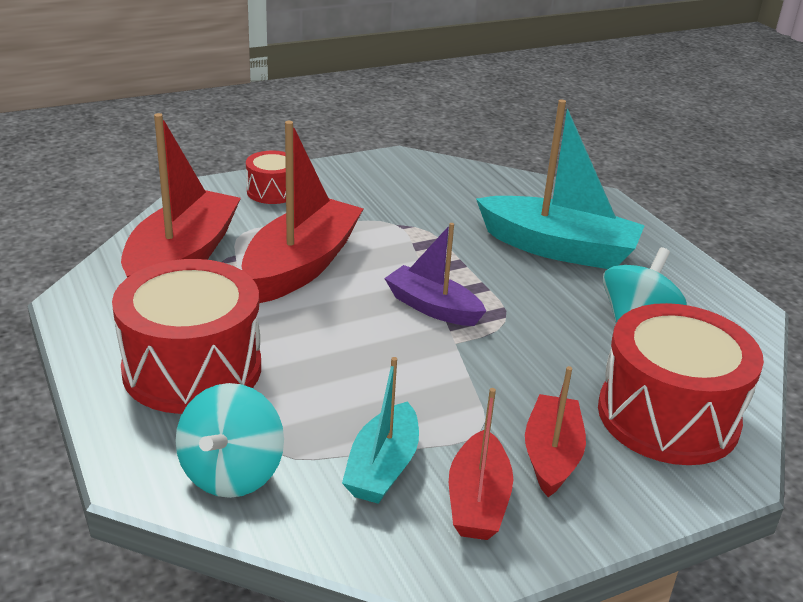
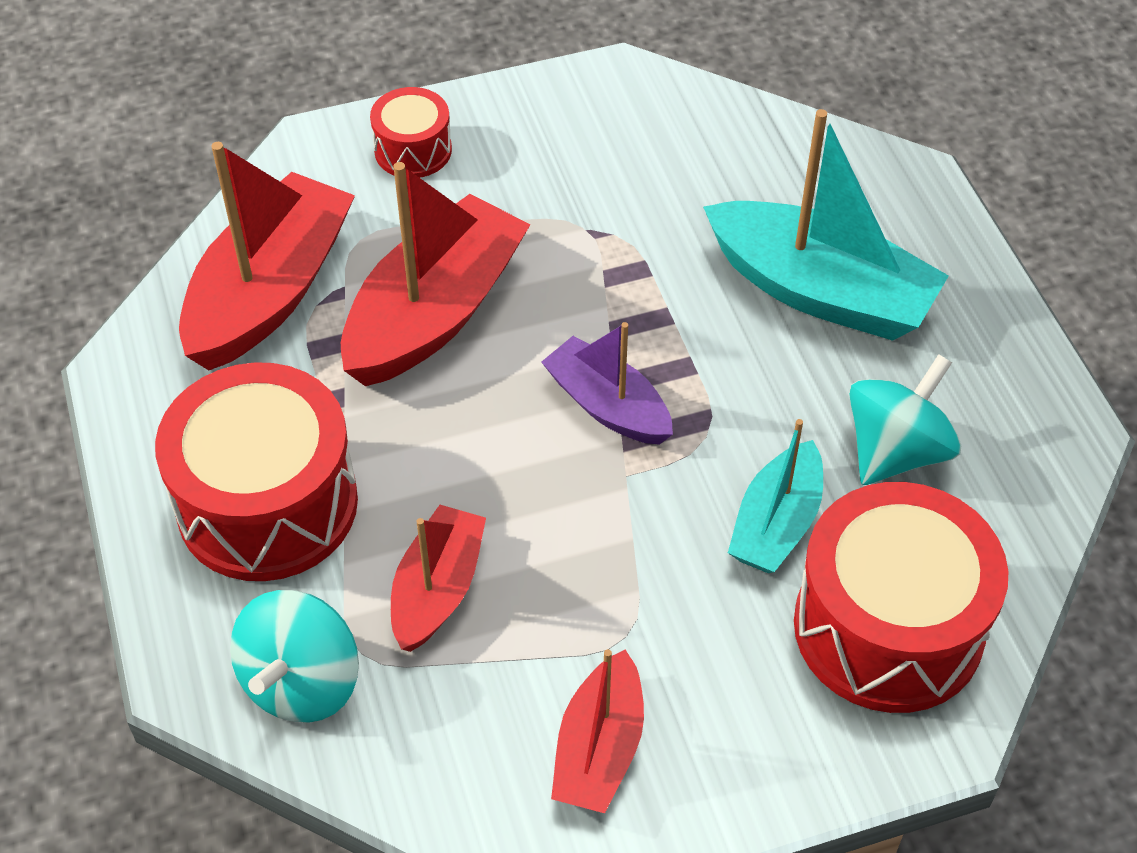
camera: 10 degrees right, 20 degrees up
turquoise boat [342,357,419,504] -> turquoise boat moved to [728,419,823,573]
red boat [525,366,586,497] -> red boat moved to [391,505,486,652]

